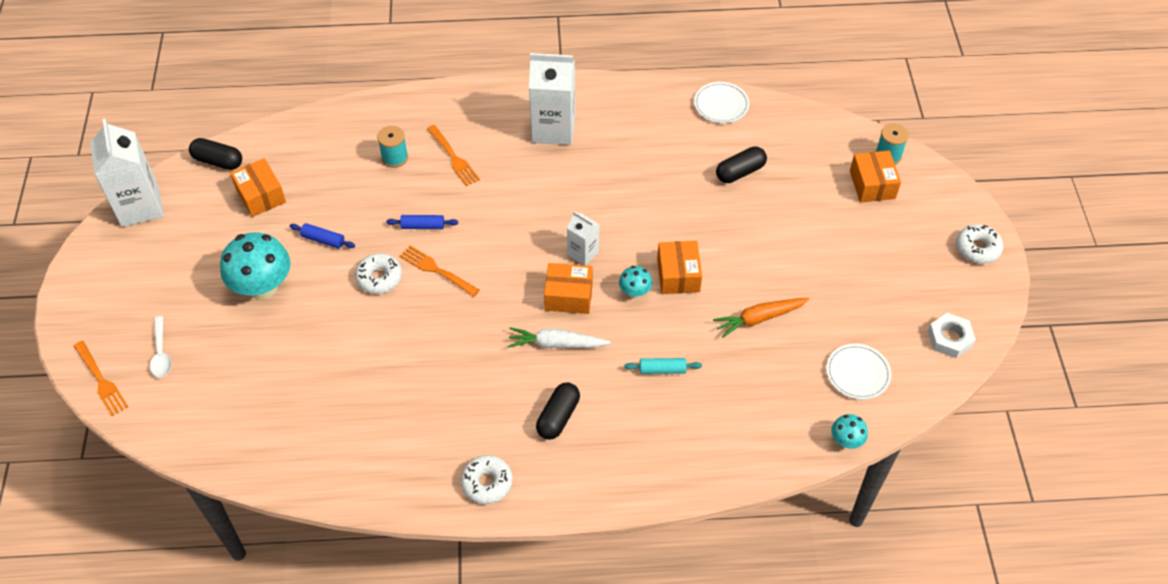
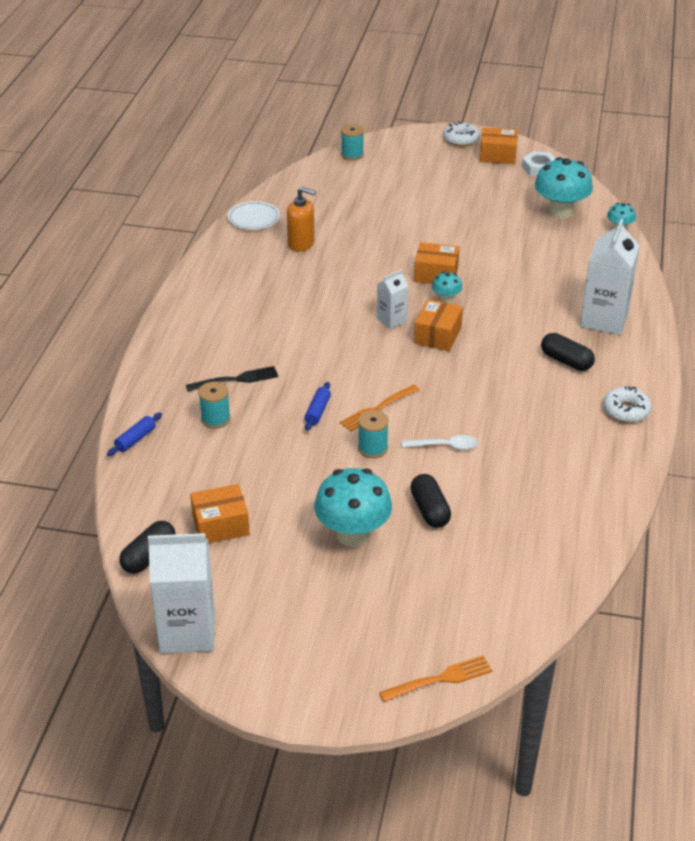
camera: 75 degrees left, 15 degrees down
white spoon [150,316,171,377] -> white spoon moved to [401,435,478,450]
blue rolling pin [290,223,355,248] -> blue rolling pin moved to [107,412,162,456]
white donut [355,253,402,294] -> turquoise spool [358,410,389,458]
orange fork [427,125,480,186] -> black fork [186,366,279,391]
white carrot [508,327,611,348] -> none
white carton [529,53,575,145] -> white carton moved to [580,219,640,335]
turquoise rolling pin [624,358,702,374] -> none
orange carrot [713,298,809,338] -> none
black capsule [716,147,767,183] -> black capsule moved to [410,474,451,528]
white plate [826,344,891,400] -> turquoise mushroom [535,157,593,219]
orange box [850,151,901,203] -> orange box moved to [480,127,518,164]
none -> orange soap dispenser [287,187,316,251]

